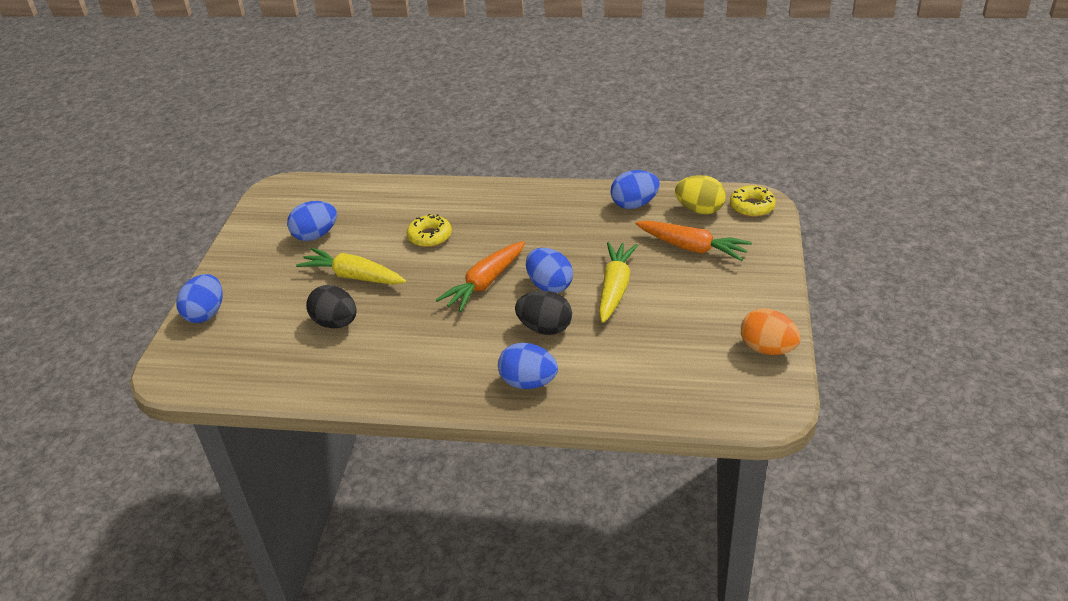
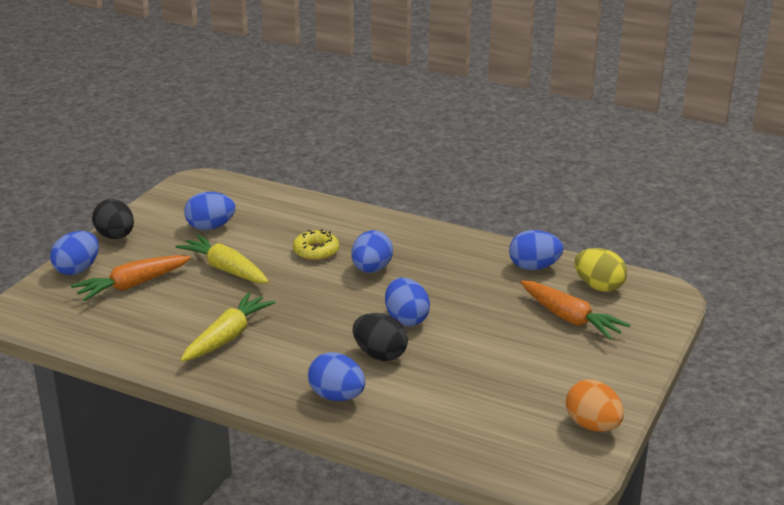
camera: 15 degrees right, 10 degrees down
black egg [306,285,356,328] -> black egg moved to [92,199,134,239]
orange carrot [436,241,525,312] -> orange carrot moved to [71,255,191,301]
yellow carrot [599,242,638,323] -> yellow carrot moved to [181,292,276,362]
yellow donut [730,185,776,217] -> none
none -> blue egg [351,230,393,273]

